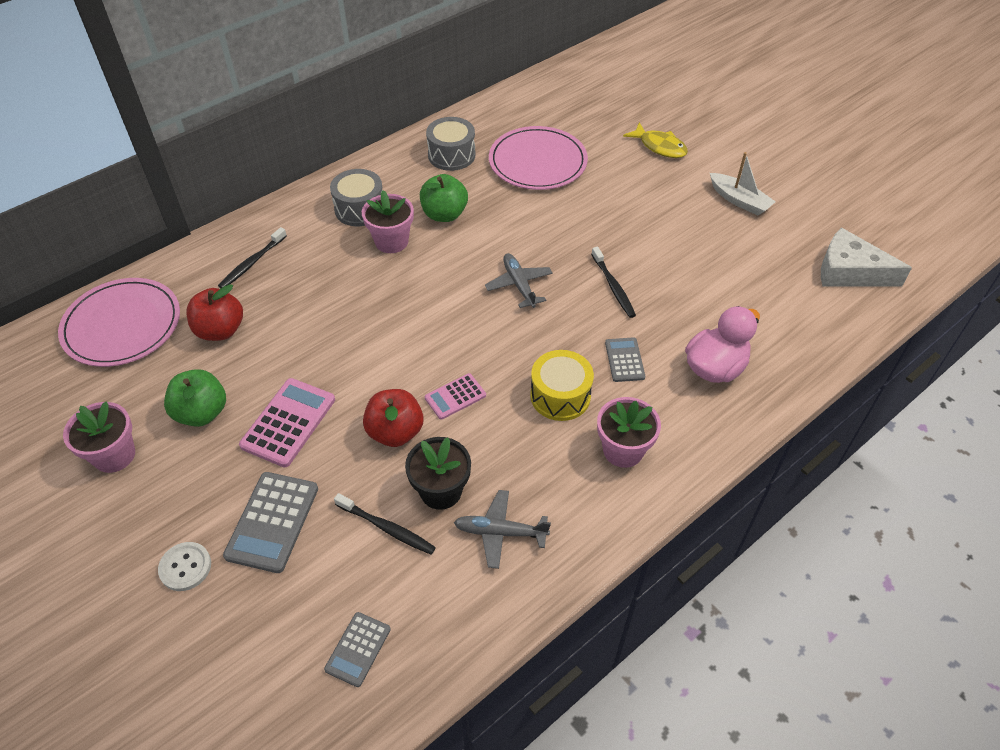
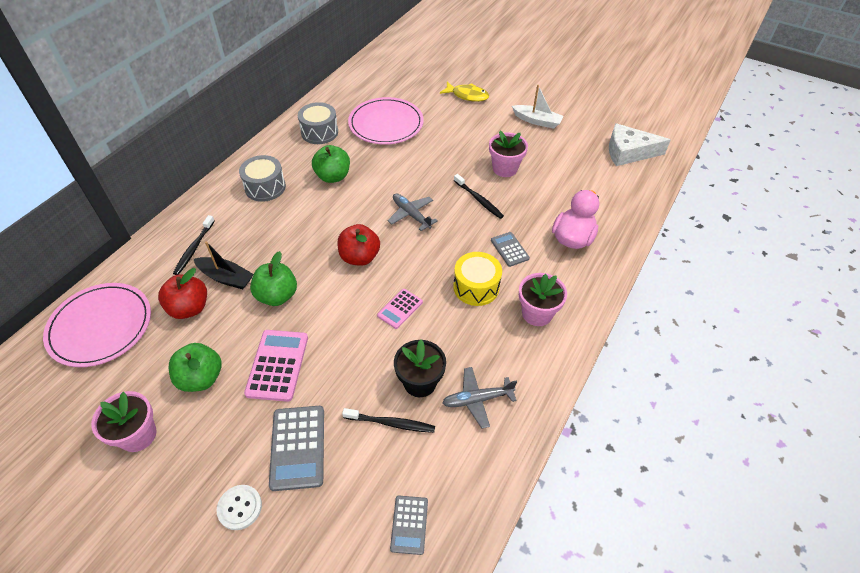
camera: 20 degrees left, 0 degrees up
pink flower pot [362,190,414,253] -> pink flower pot moved to [489,131,528,177]
red apple [363,389,423,447] -> red apple moved to [337,224,380,266]
none -> black boat [194,241,254,289]
none -> green apple [250,251,297,306]

